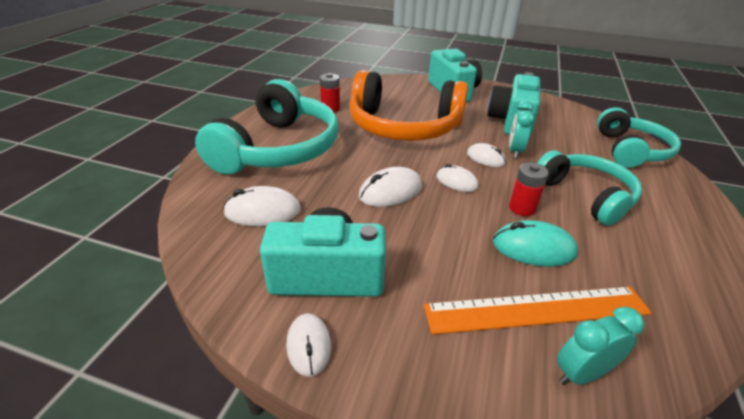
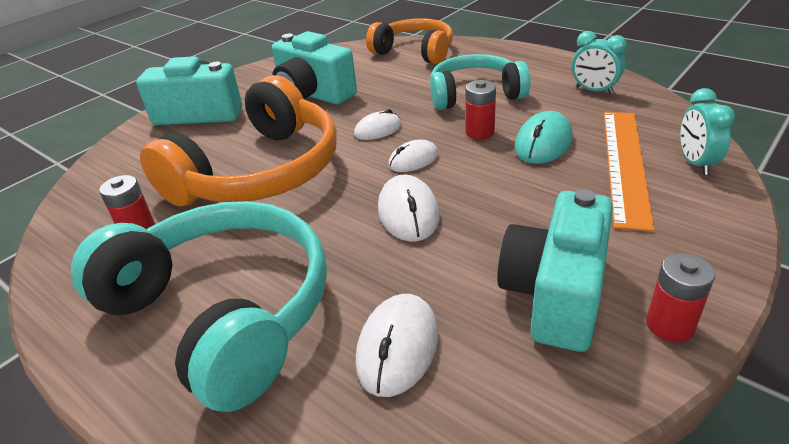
camera: 65 degrees left, 0 degrees up
white mouse [286,314,331,377] -> red battery [646,253,715,343]
turquoise clock [509,101,534,158] -> turquoise clock moved to [572,31,627,94]
turquoise headphones [597,108,681,168] -> orange headphones [366,18,453,64]

